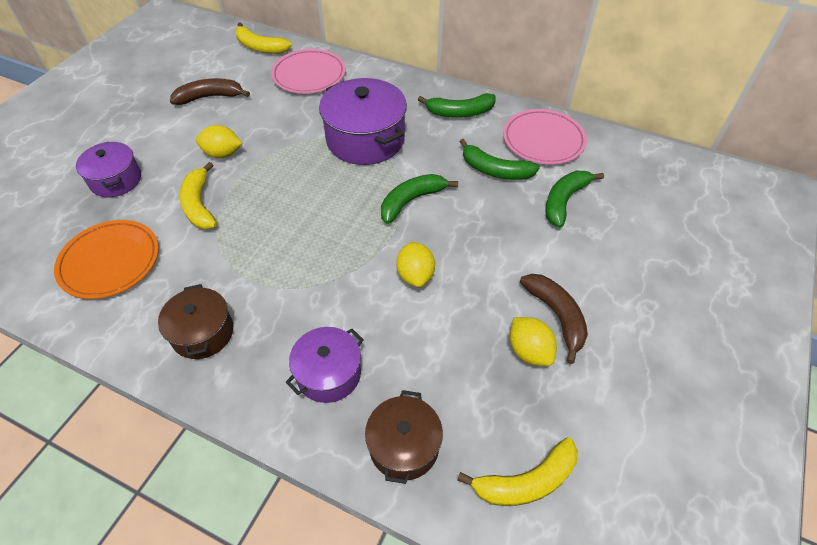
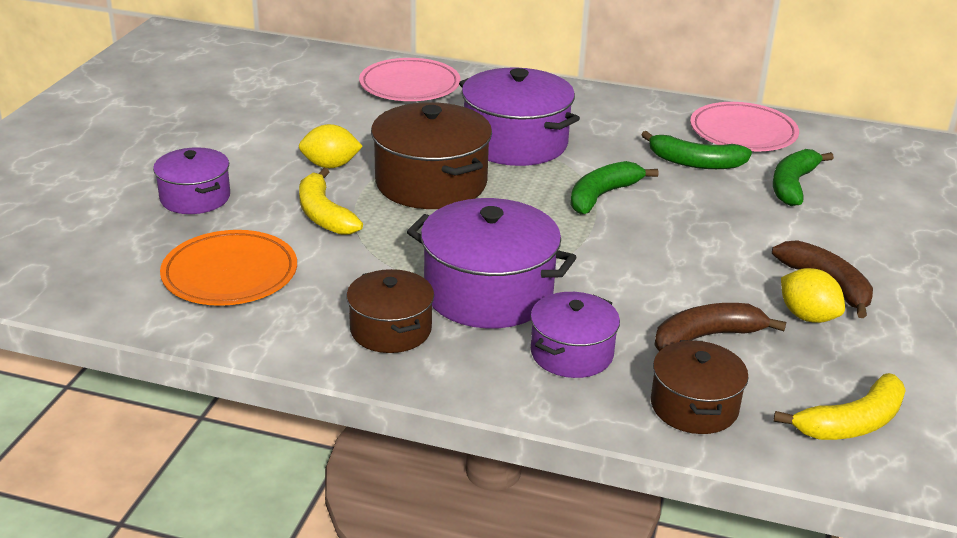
camera: 10 degrees left, 20 degrees down
brown banana [170,78,250,105] -> brown banana moved to [654,303,786,351]
yellow banana [236,22,292,54] -> none
yellow lemon [396,242,435,287] -> none
green banana [418,93,496,118] -> none
none -> brown pot [371,102,492,209]
none -> purple pot [407,198,577,328]

